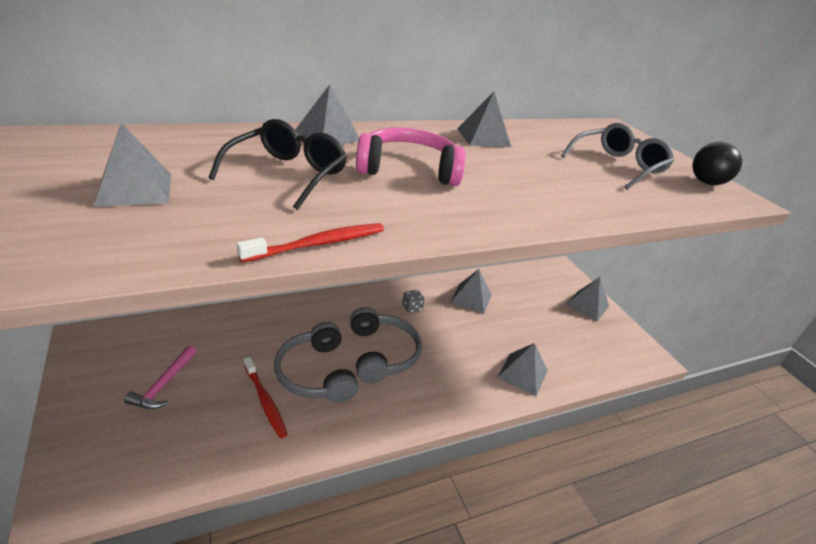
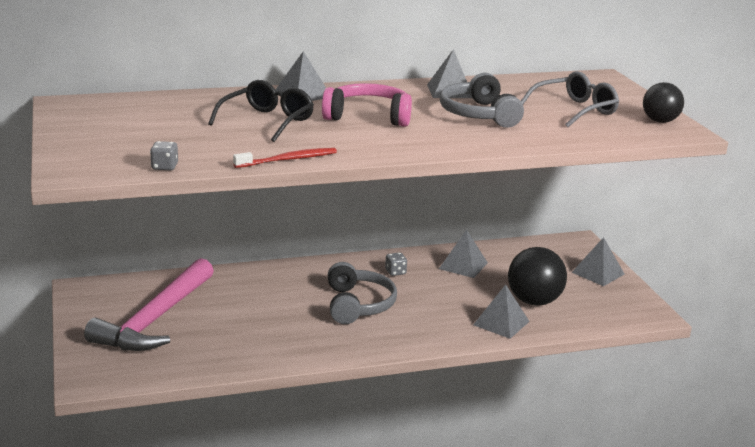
camera: 10 degrees right, 10 degrees down
grey pyramid [94,123,171,206] -> none
pink hammer [124,346,197,409] -> pink hammer [84,258,214,351], size x2.25
red toothbrush [244,357,288,438] -> none
grey headphones [274,322,358,403] -> grey headphones moved to [440,73,524,128]
none -> grey dice [150,141,178,170]
none -> black ball [508,247,567,306]

